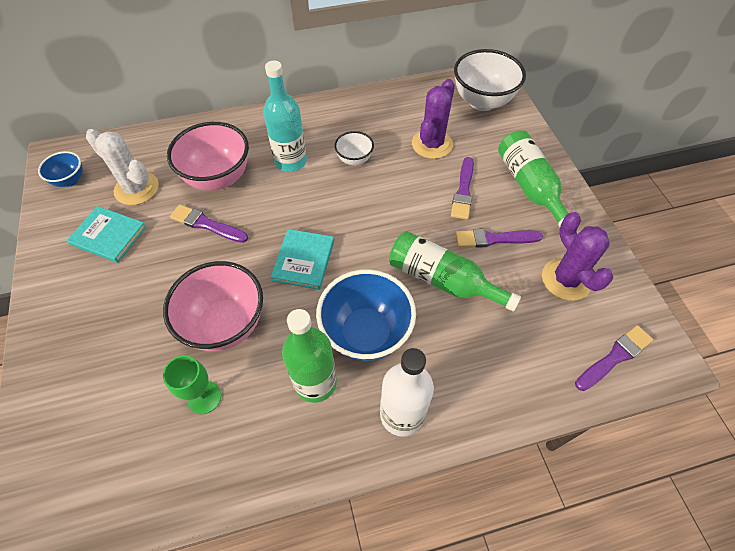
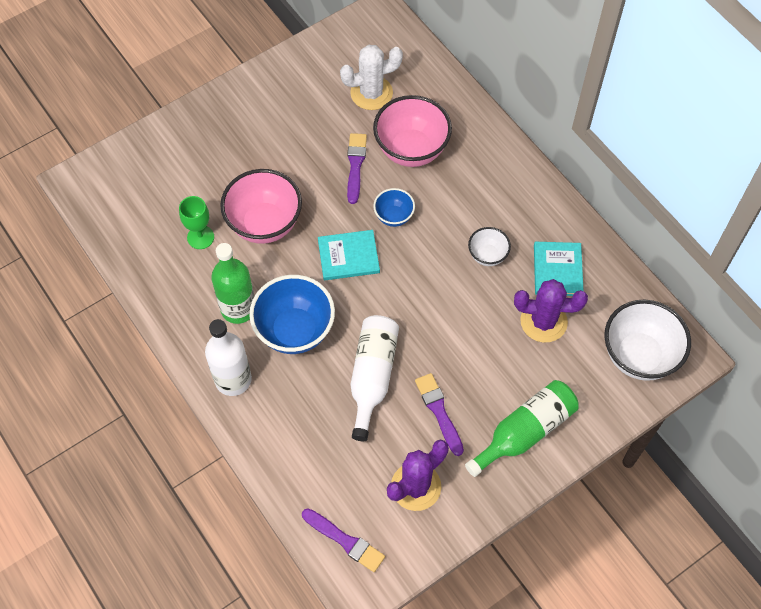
camera: 70 degrees right, 5 degrees up
blue bowl [38,151,83,187] -> blue bowl moved to [373,188,415,227]
turquoise book [67,206,146,263] -> turquoise book moved to [534,242,584,296]
white cactus [86,129,159,205] -> white cactus turned 60 degrees clockwise [340,45,403,110]
turquoise bottle [263,61,307,172] -> none
green bottle [389,231,521,311] -> white bottle [350,315,399,441]
purple brush [451,157,474,220] -> none

